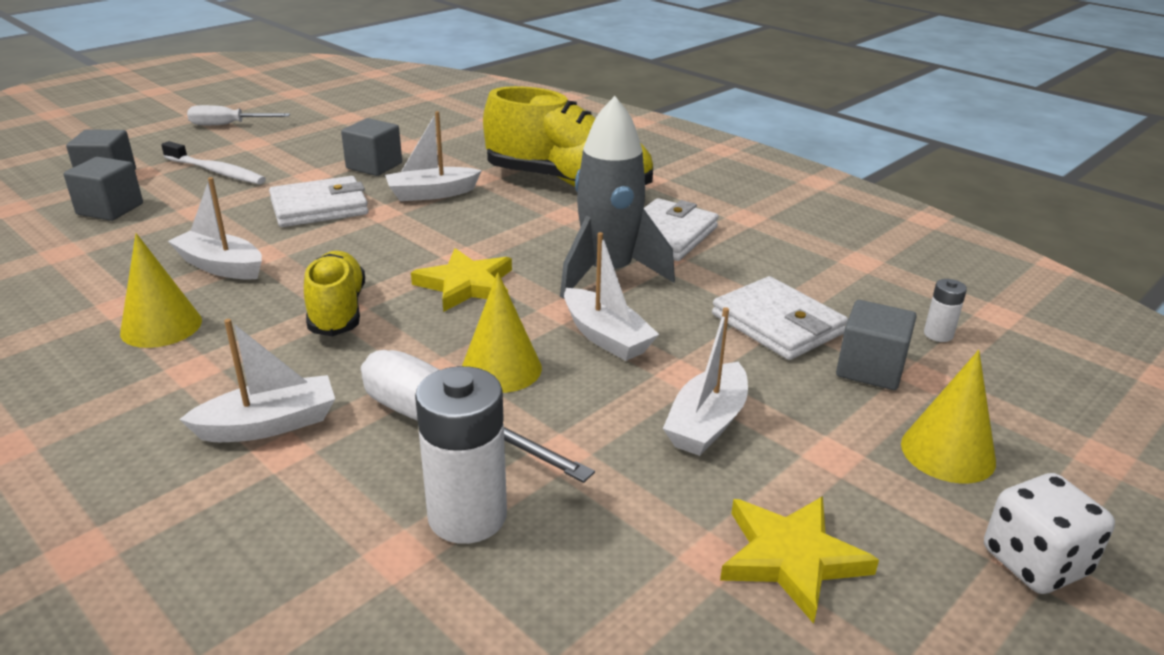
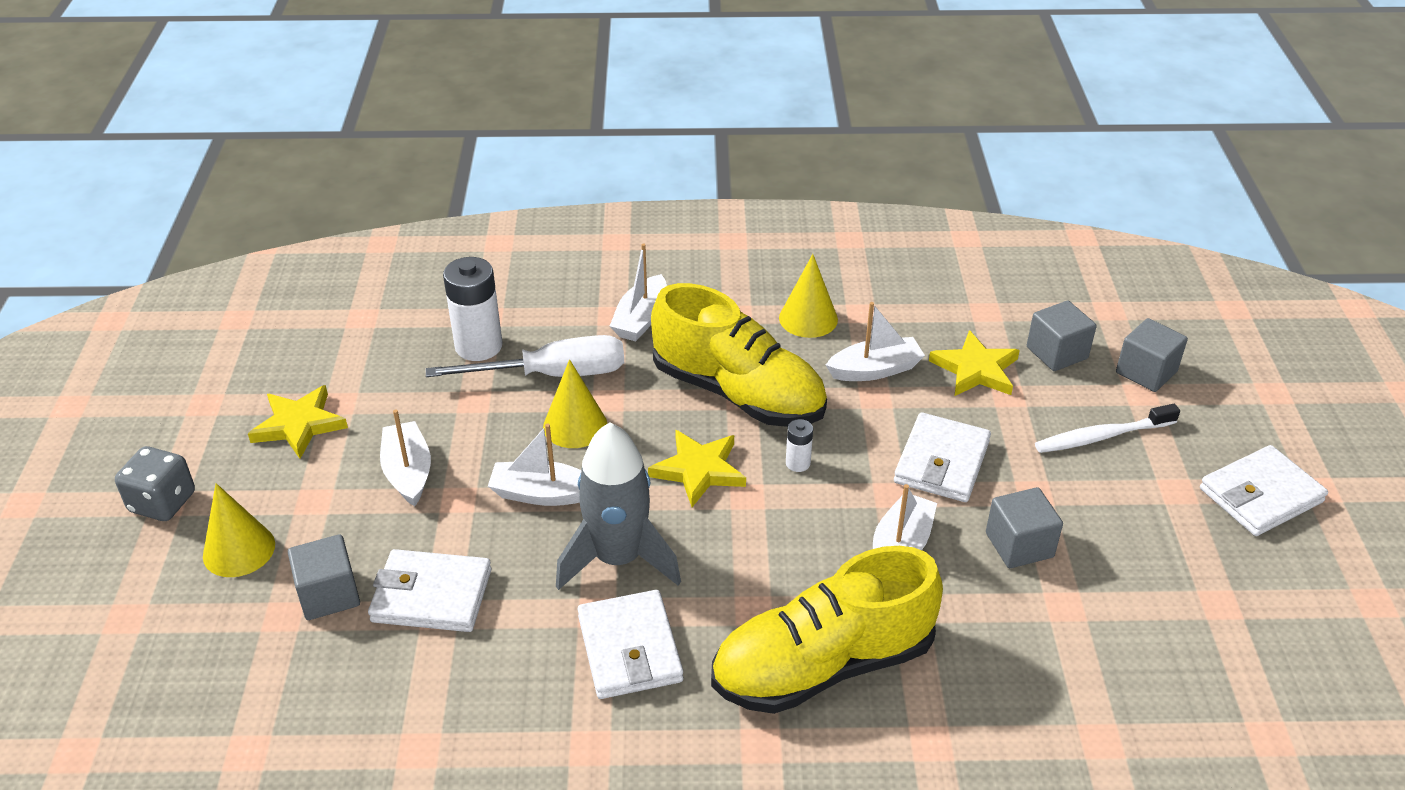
camera: 135 degrees right, 10 degrees up
white screwdriver [187,105,290,125] -> white wallet [1200,445,1328,536]
yellow shoe [304,251,365,336] -> yellow shoe [651,283,827,427], size x1.70
white battery [924,279,967,342] -> white battery moved to [786,419,813,472]
white dice [984,473,1115,594] -> grey dice [115,446,195,521]
none -> yellow star [929,330,1020,396]

